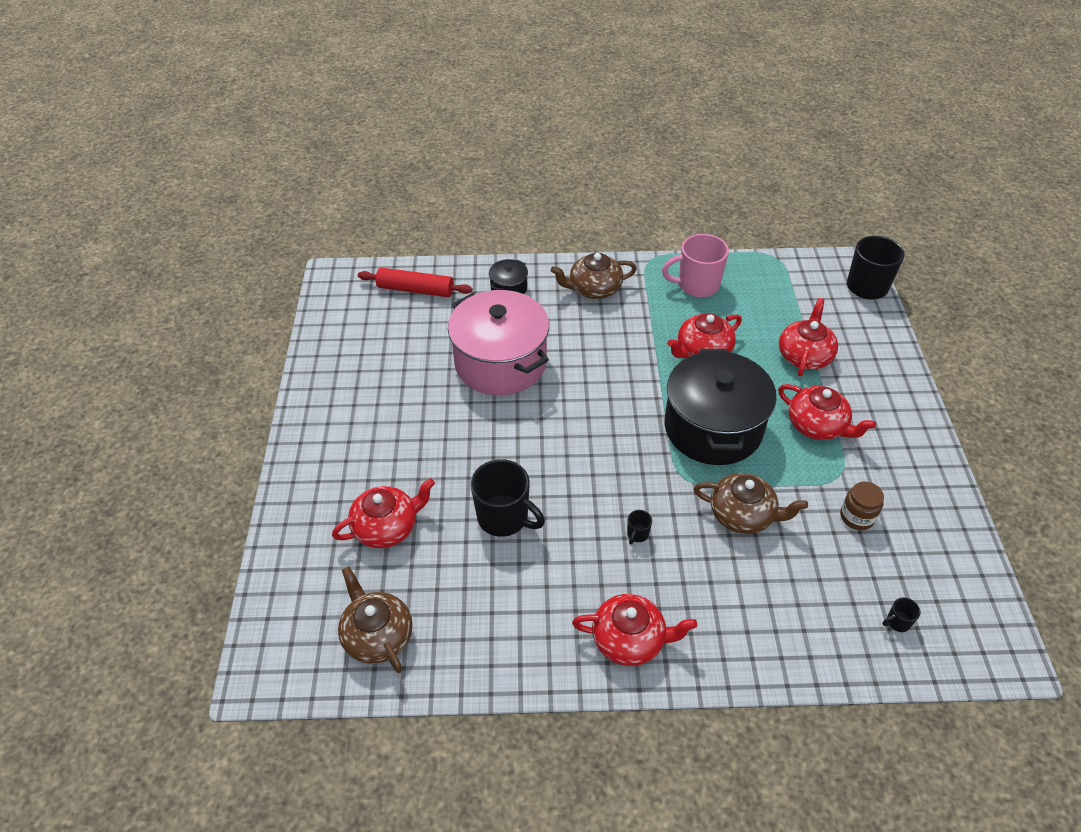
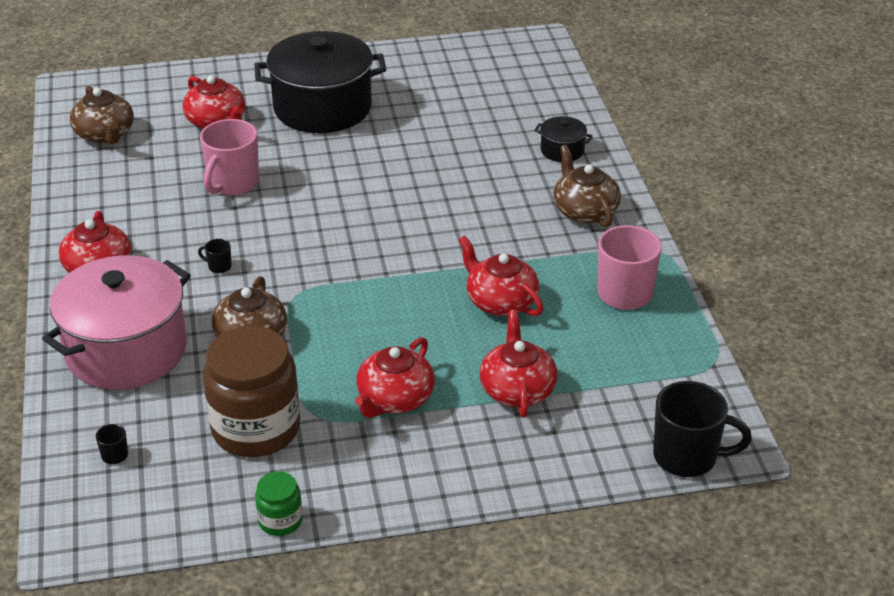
camera: 80 degrees right, 10 degrees down
brown teapot [338,567,413,673] -> brown teapot turned 105 degrees clockwise [70,86,134,144]
red rolling pin [358,268,473,297] -> none
pink pot [448,290,549,395] -> pink pot moved to [42,255,191,389]
black mug [470,459,545,537] -> pink mug [200,119,259,196]
black pot [664,349,777,465] -> black pot moved to [254,31,386,133]
red teapot [779,298,838,376] -> red teapot turned 105 degrees counterclockwise [480,310,558,417]
brown jar [840,482,884,530] -> brown jar [203,326,300,457], size x2.14
none -> green jar [255,471,303,536]

